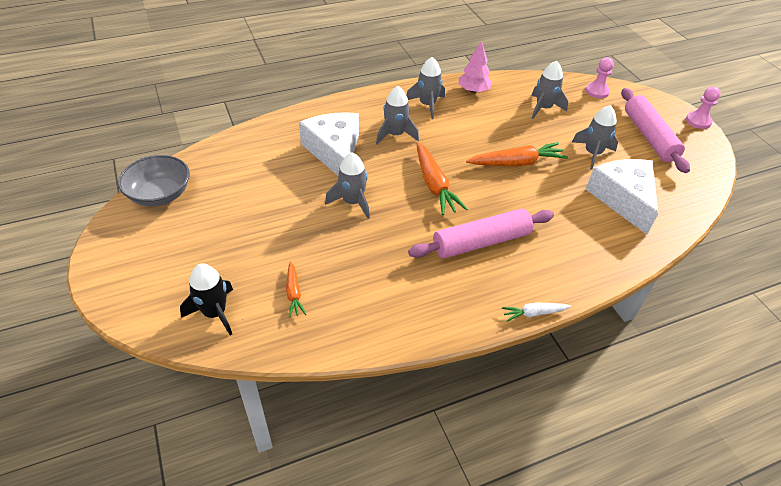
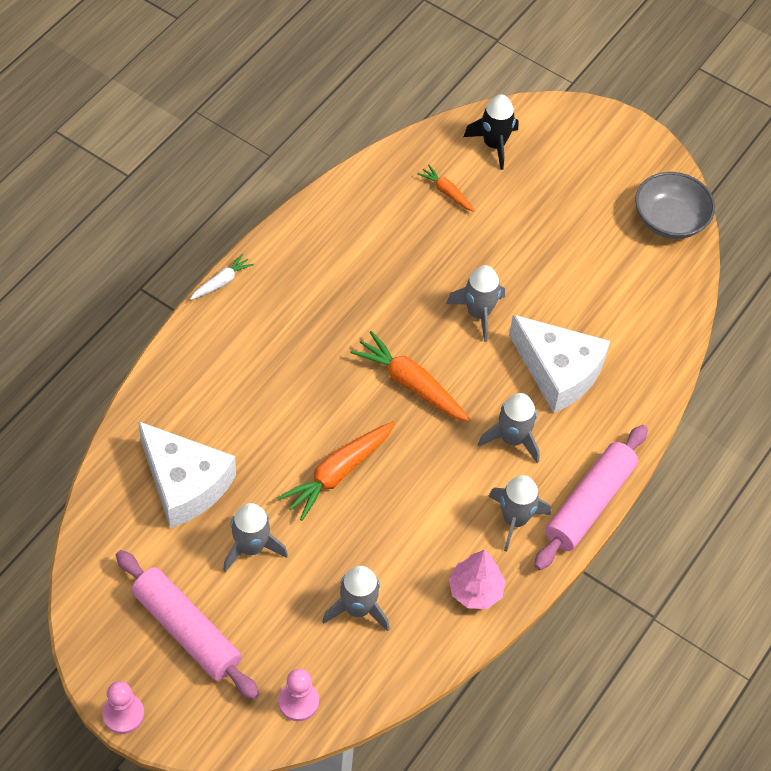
camera: 145 degrees right, 10 degrees up
pink rolling pin [408,208,554,259] -> pink rolling pin moved to [534,425,648,570]

